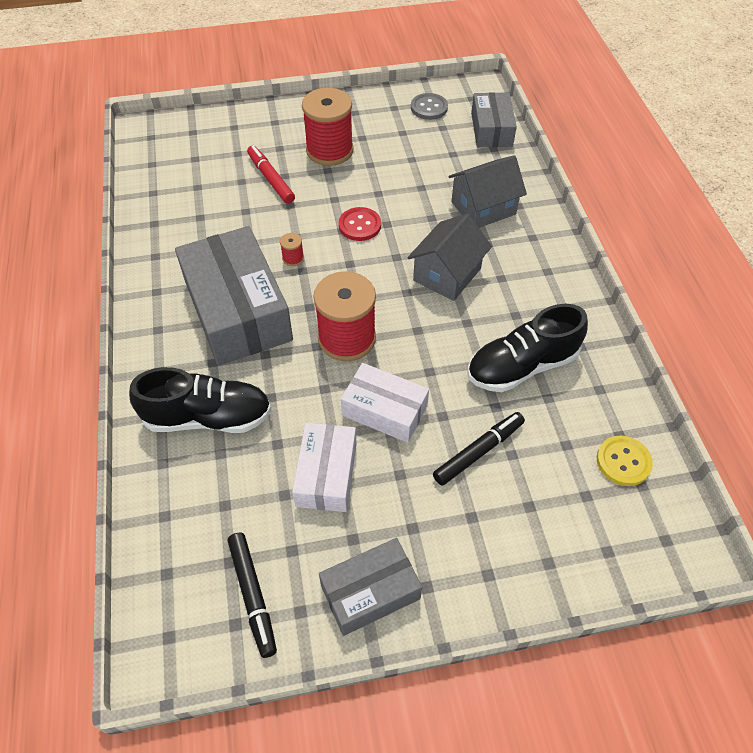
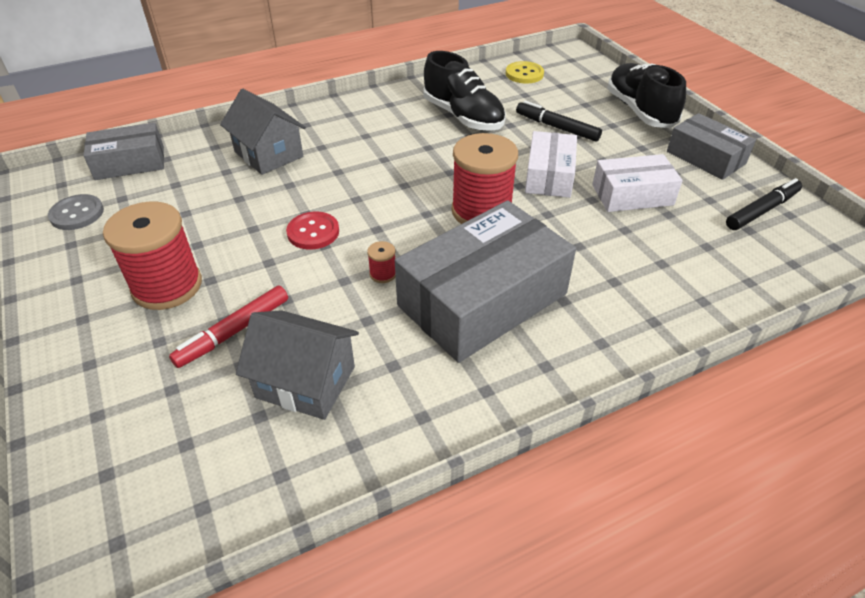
camera: 105 degrees left, 10 degrees down
black shoe [129,367,272,433] -> black shoe moved to [607,63,686,128]
grey house [407,213,492,301] -> grey house moved to [236,310,359,420]

